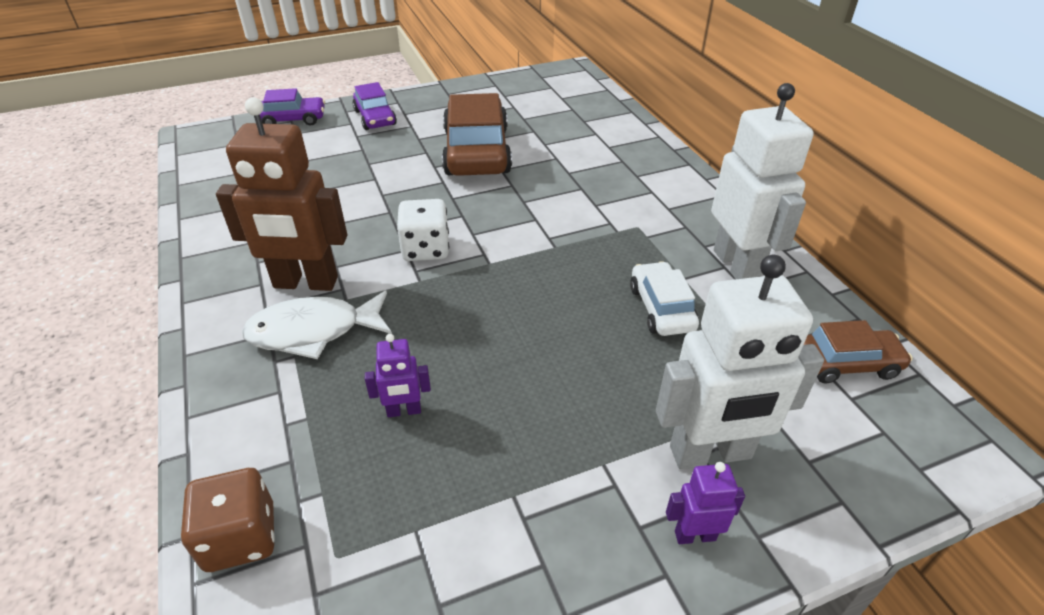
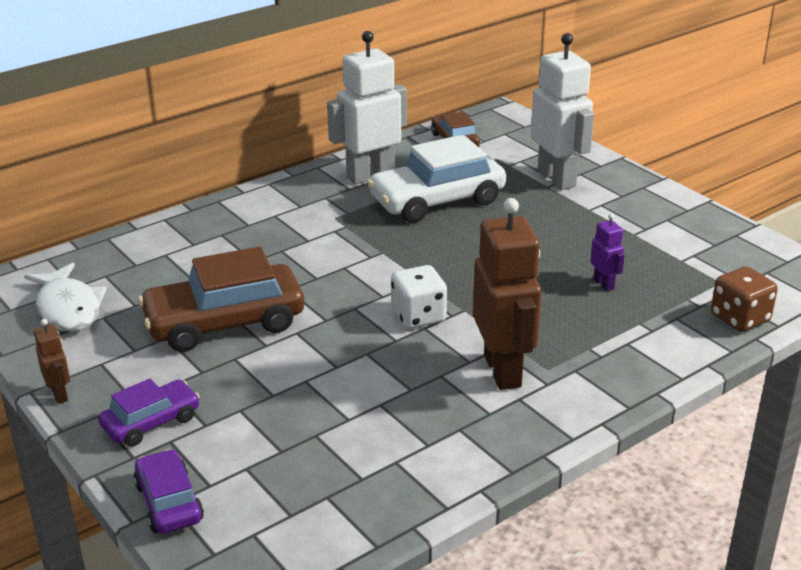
camera: 105 degrees left, 10 degrees down
white fish [242,291,392,359] -> white fish moved to [24,263,107,332]
white car [630,261,699,336] -> white car [367,135,506,223], size x1.82
purple robot [666,462,745,544] -> none
none -> brown robot [34,319,70,404]

